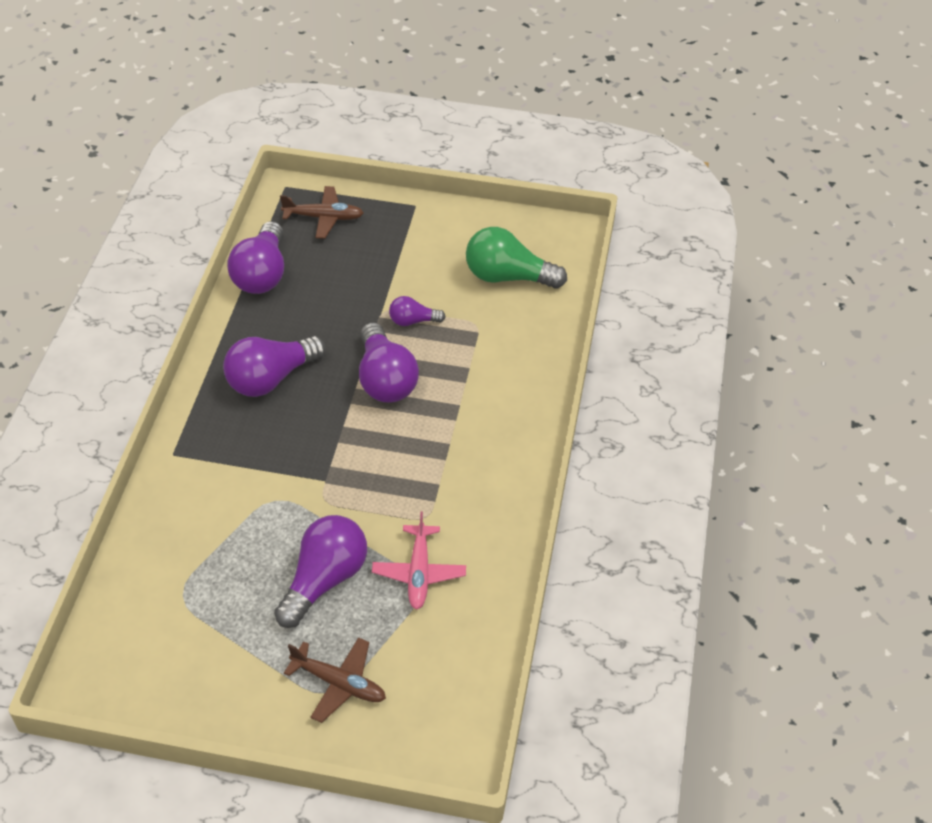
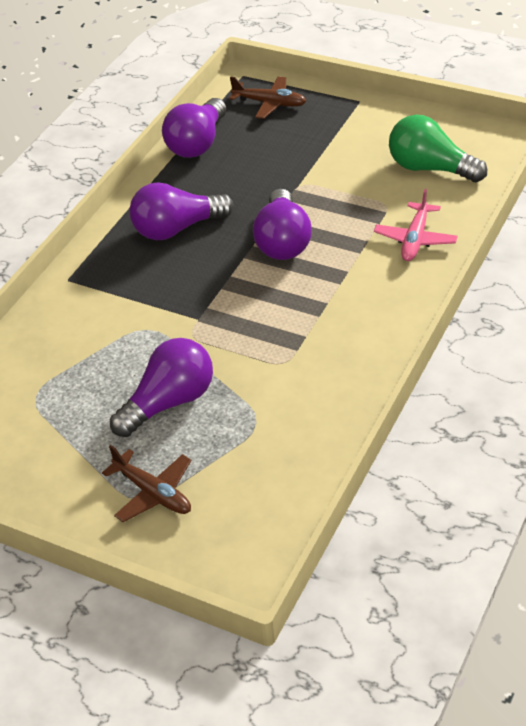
camera: 20 degrees right, 5 degrees down
pink plane [372,512,466,610] -> pink plane moved to [374,189,458,261]
purple light bulb [389,296,446,326] -> none

